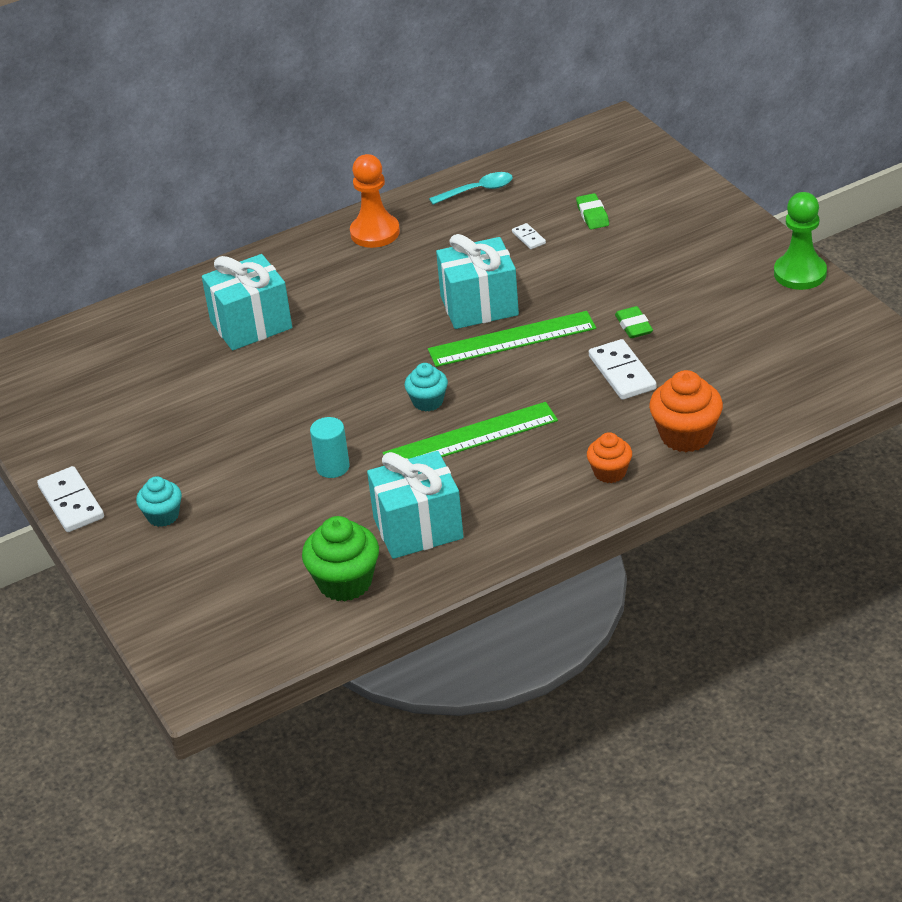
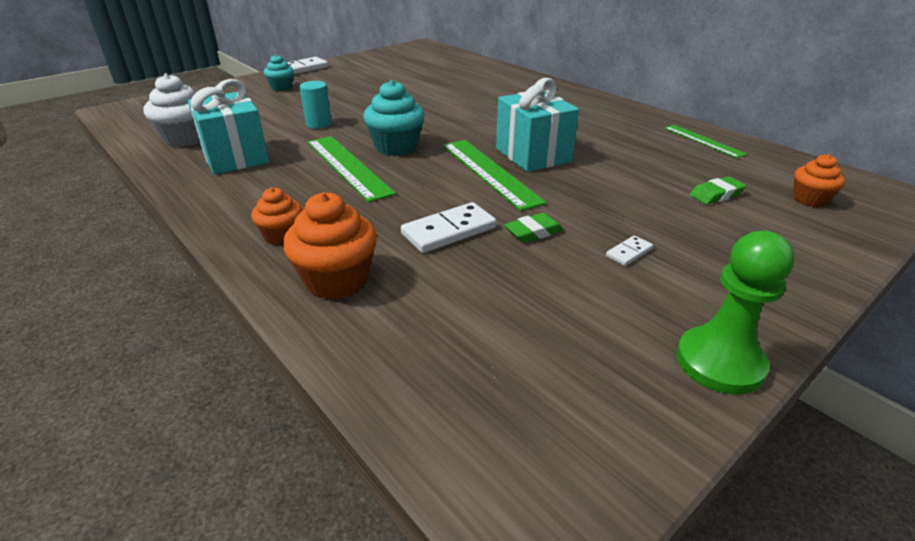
camera: 75 degrees right, 5 degrees down
turquoise gift [202,254,292,351] -> none
green cupcake [302,516,379,601] -> white cupcake [143,73,200,147]
orange pawn [350,154,400,248] -> none
turquoise cupcake [405,363,448,412] -> turquoise cupcake [363,80,425,156], size x1.62
turquoise spoon [429,172,513,205] -> green ruler [664,125,747,158]
white domino [512,223,546,249] -> white domino moved to [606,236,653,266]
none -> orange cupcake [793,154,845,207]

